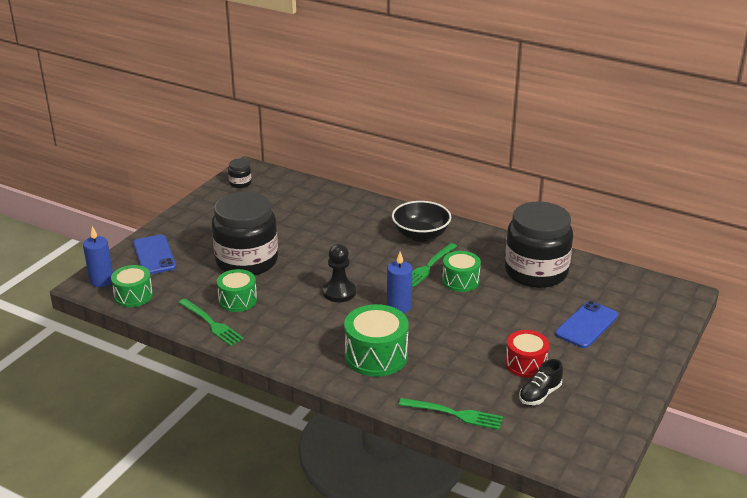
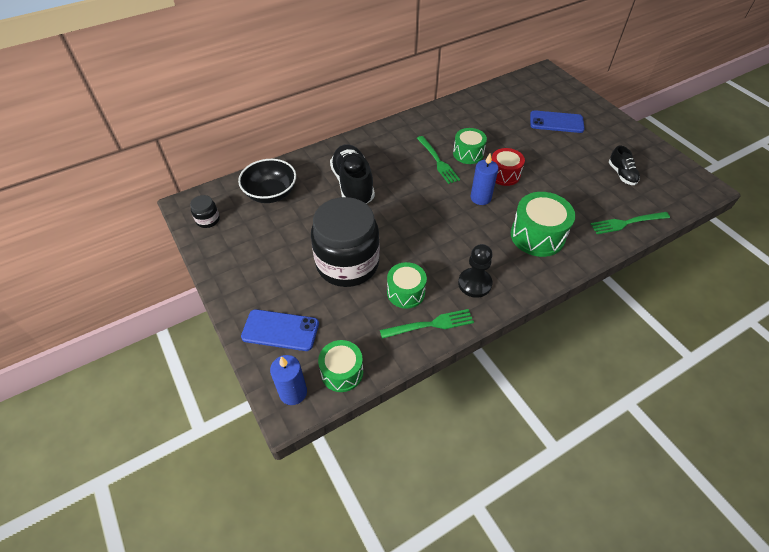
camera: 60 degrees left, 20 degrees up
black pawn [323,244,356,302] -> black pawn moved to [458,244,493,298]
black bowl [392,201,451,242] -> black bowl moved to [238,159,296,203]
green fork [398,398,503,430] -> green fork turned 150 degrees counterclockwise [591,212,670,234]
black jar [505,202,573,288] -> none
red drum [505,330,549,378] -> red drum moved to [492,148,525,186]
blue phone [555,301,618,348] -> blue phone turned 60 degrees counterclockwise [530,110,585,133]
none -> black shoe [330,144,375,204]

